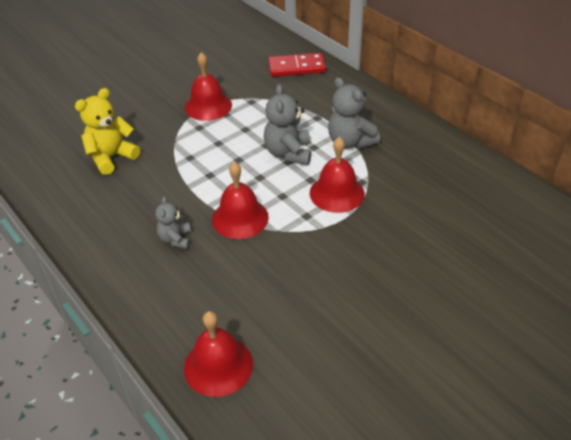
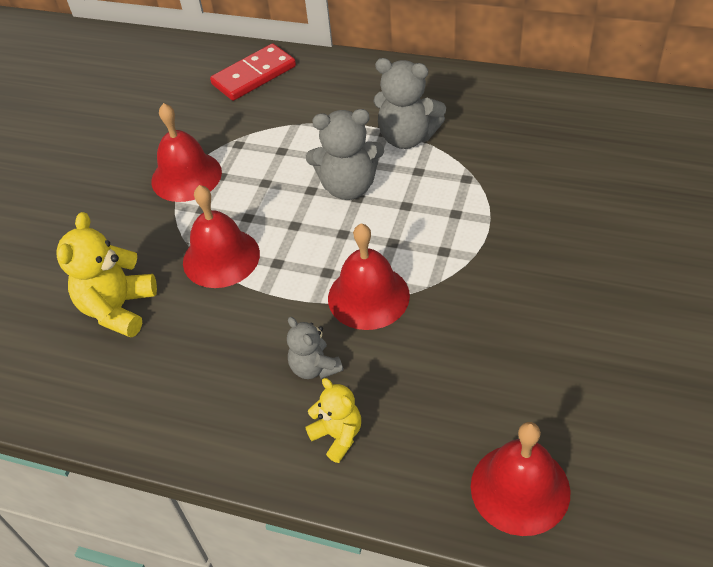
camera: 30 degrees left, 5 degrees up
grey teddy bear [264,84,311,165] -> grey teddy bear turned 60 degrees counterclockwise [306,109,384,200]
red bell [310,137,365,213] -> red bell moved to [183,185,260,288]
none -> yellow teddy bear [305,378,361,463]

